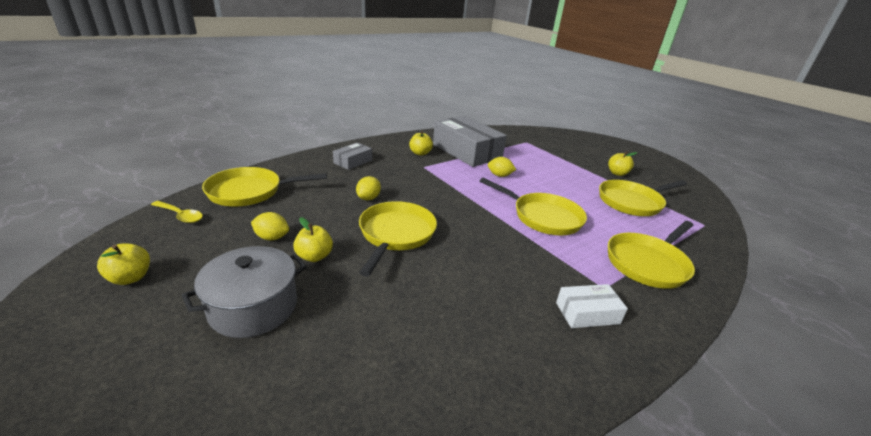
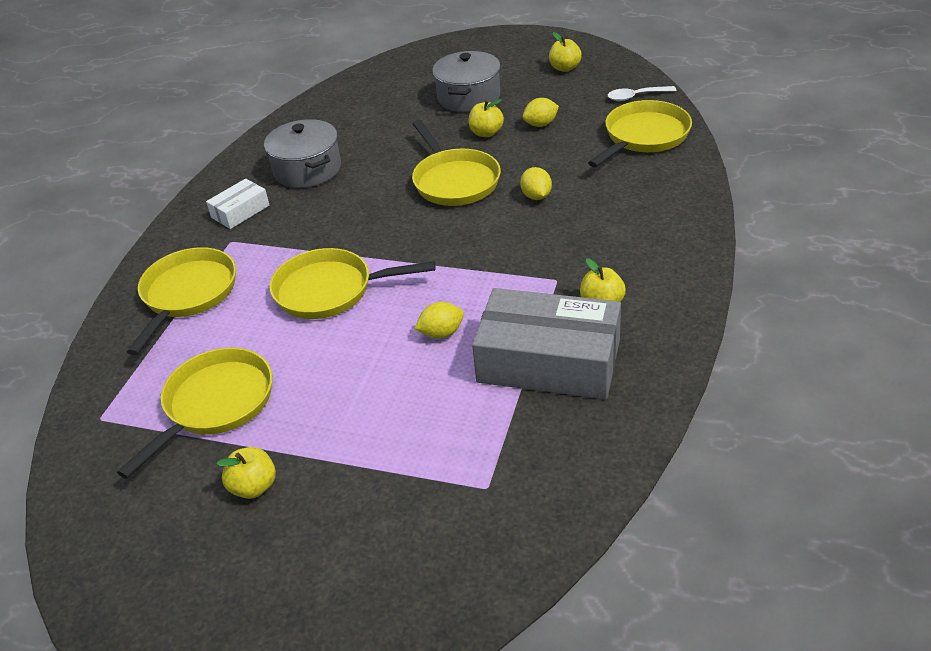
camera: 150 degrees right, 10 degrees up
yellow spoon [151,201,203,223] -> white spoon [608,86,677,101]
grey box [333,142,372,170] -> none
none -> grey pot [264,119,341,188]

